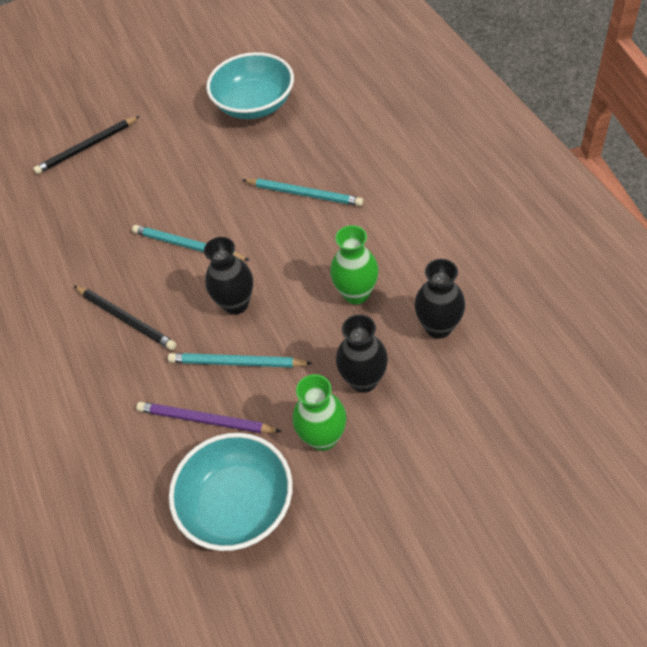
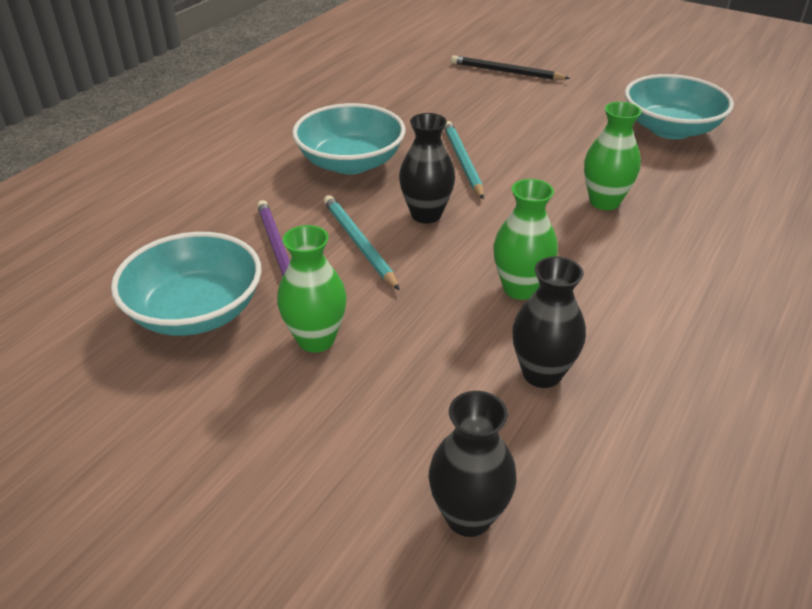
camera: 50 degrees right, 15 degrees down
black pencil [74,286,177,350] -> turquoise bowl [292,103,405,174]
turquoise pencil [243,178,363,206] -> green vase [584,102,641,210]
black vase [336,314,388,393] -> black vase moved to [429,391,517,537]

